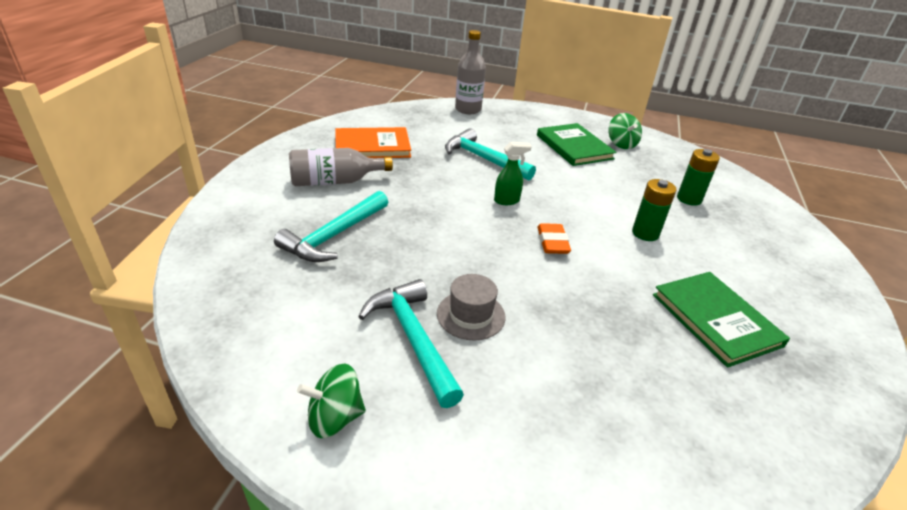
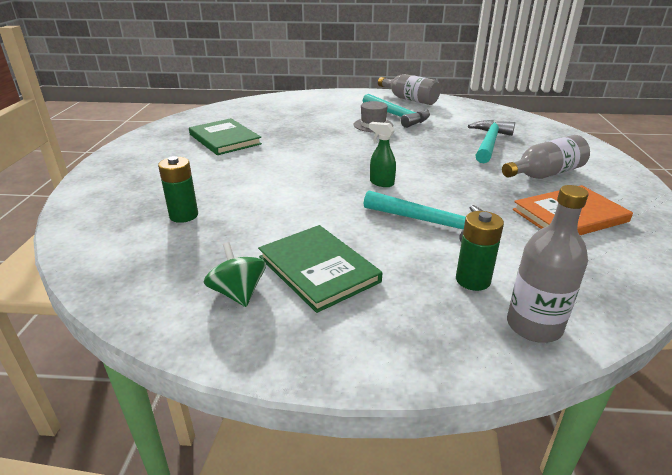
camera: 170 degrees right, 5 degrees down
green spinning top [297,363,366,438] -> grey bottle [378,74,441,105]
green spray bottle [494,142,532,205] -> green spray bottle turned 60 degrees clockwise [369,122,396,187]
orange eraser [537,223,571,254] -> none
green battery [632,179,677,241] -> green battery moved to [456,211,504,291]

